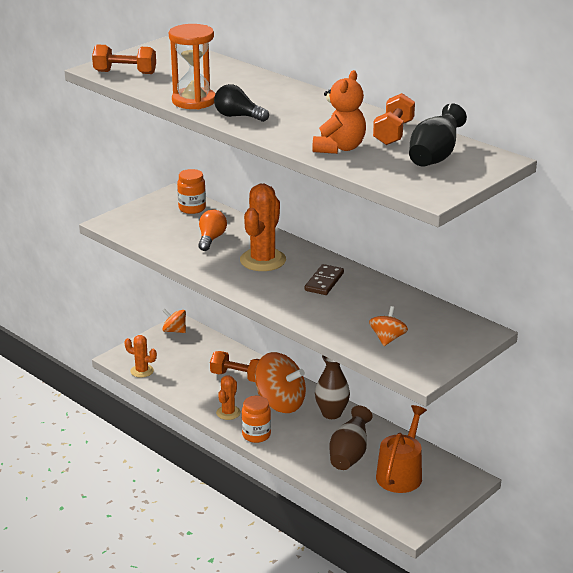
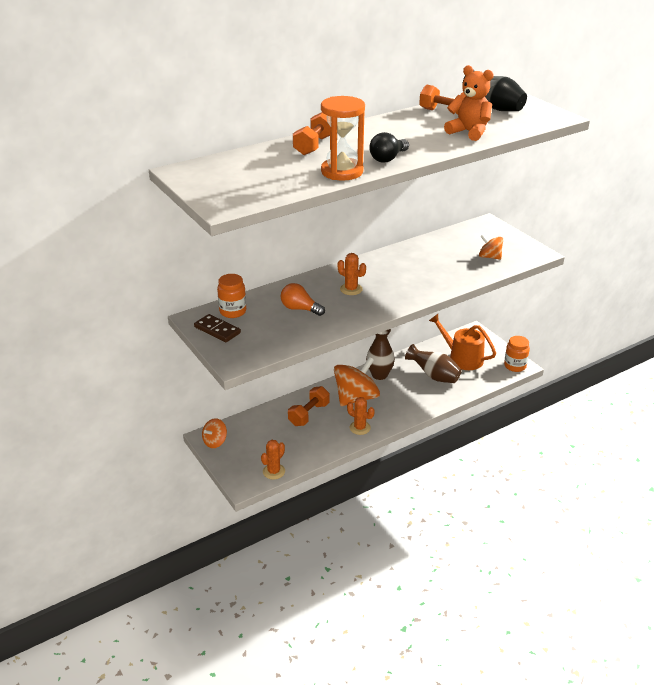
camera: 75 degrees left, 5 degrees up
orange dumbbell [92,44,156,74] -> orange dumbbell moved to [293,112,330,155]
orange cactus [240,184,286,271] -> orange cactus [338,253,366,295], size x0.56
orange jar [242,396,271,443] -> orange jar moved to [504,336,530,372]
brown domino [305,264,344,295] -> brown domino moved to [194,314,241,342]

